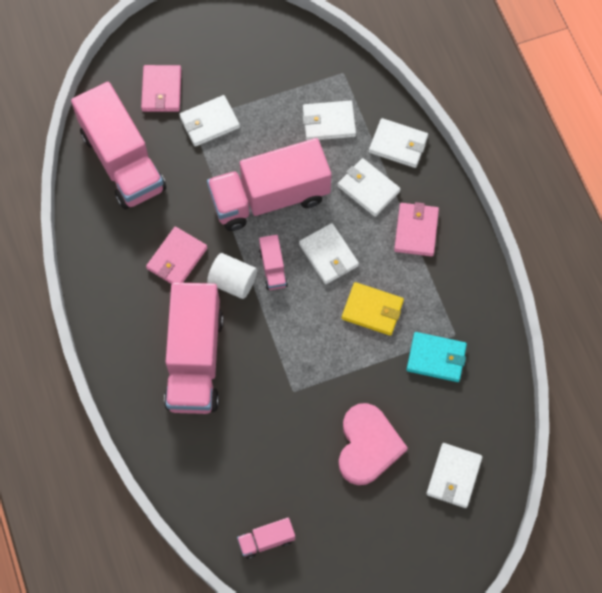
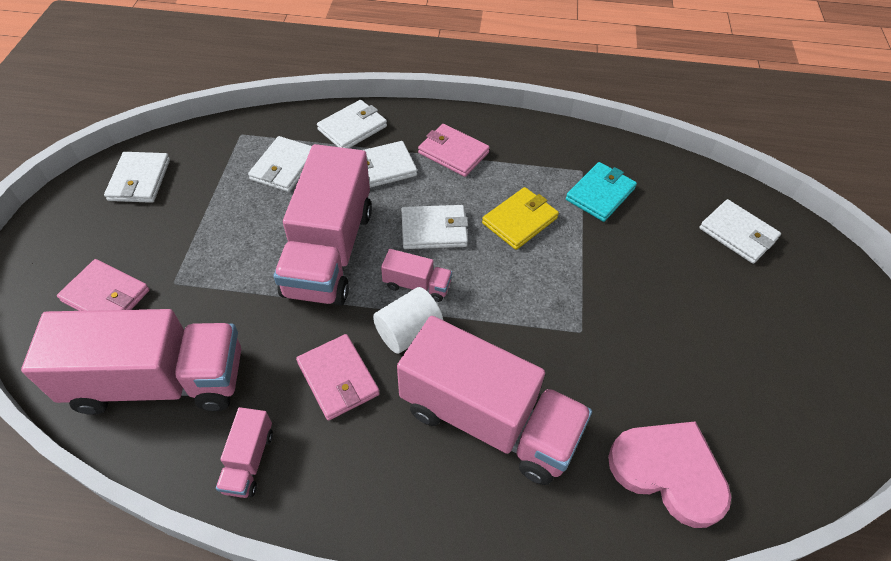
camera: 65 degrees left, 15 degrees down
white wallet [179,95,240,147] -> white wallet moved to [104,152,170,203]
pink truck [237,517,295,559] -> pink truck moved to [216,407,273,498]
pink heart [339,403,408,485] -> pink heart moved to [608,421,731,528]

